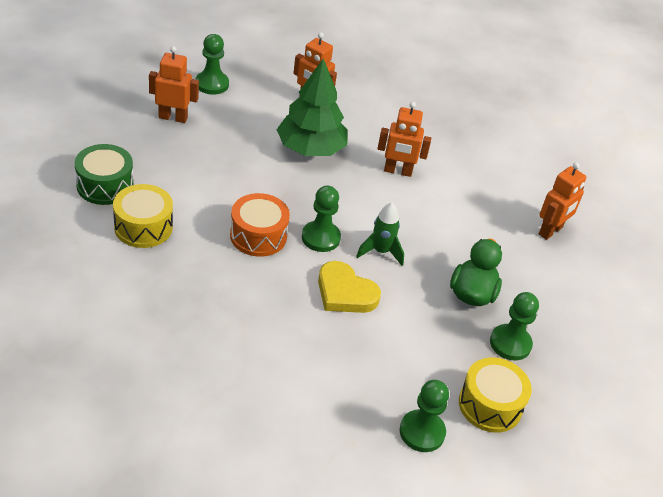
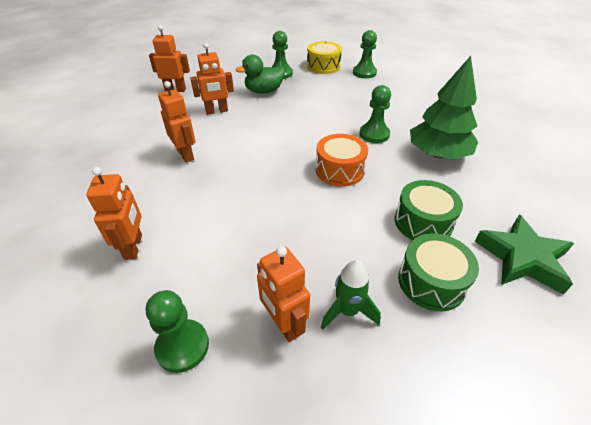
camera: 125 degrees left, 0 degrees up
yellow drum [113,184,173,248] -> green drum [395,180,463,240]
green tree [277,58,348,156] -> green tree moved to [410,56,478,159]
green pawn [302,186,341,252] -> green pawn moved to [359,85,391,143]
yellow heart [318,261,381,313] -> none
green rocket [356,203,404,266] -> green rocket moved to [321,260,381,330]
none -> orange robot [190,43,234,115]
none -> green star [475,215,574,294]

